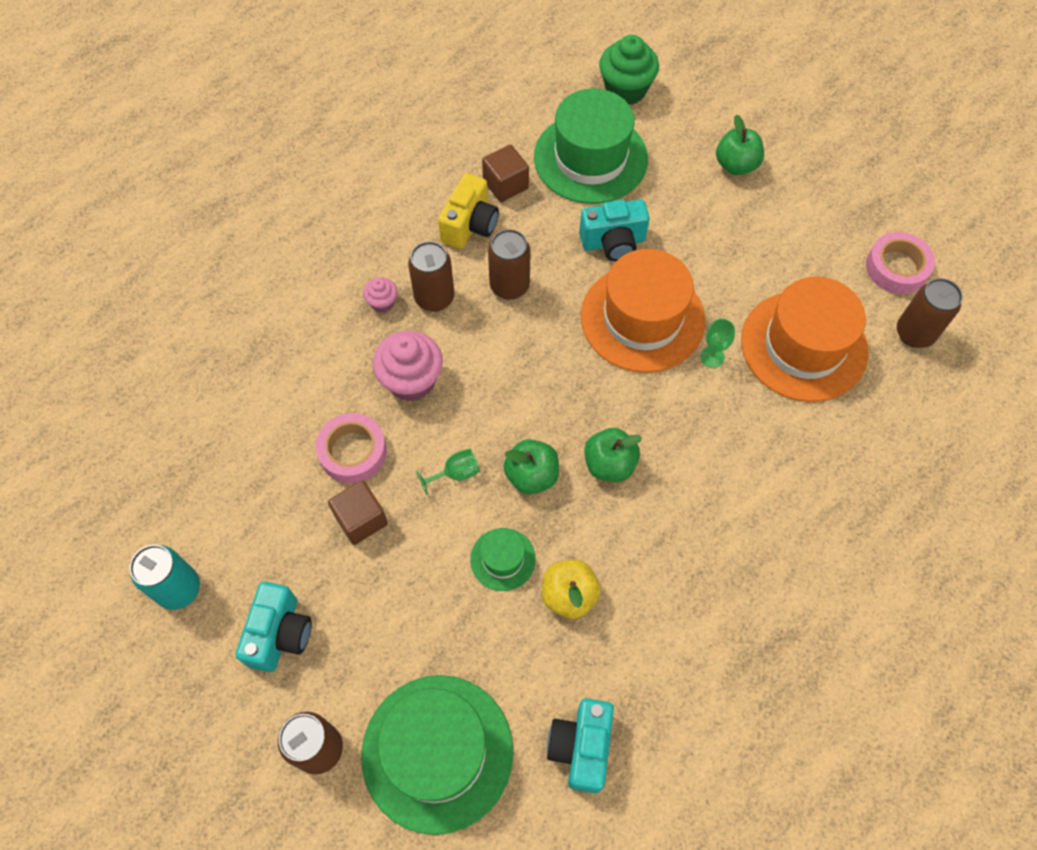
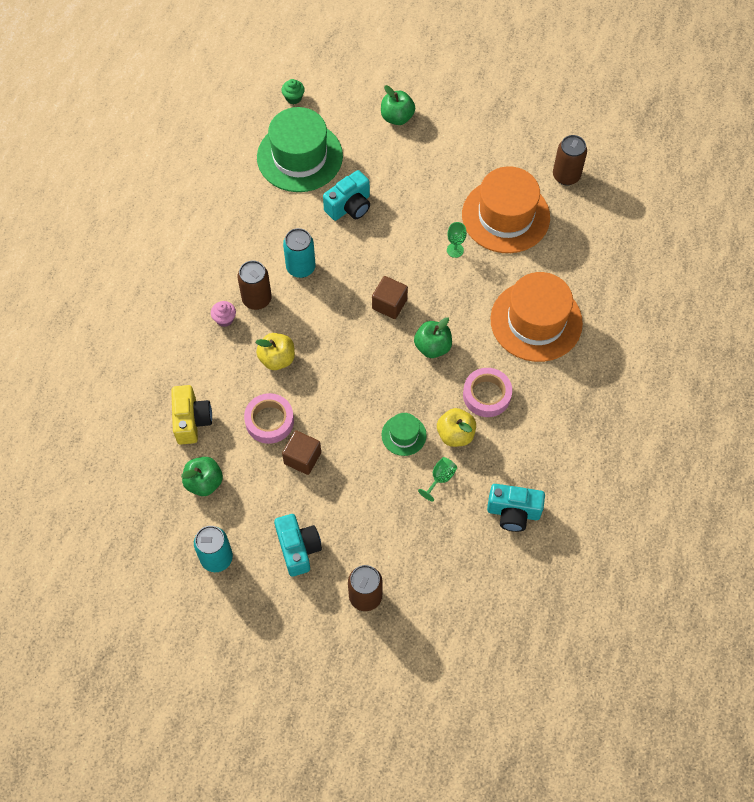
camera: 30 degrees left, 0 degrees up
green hat [361,675,514,835] -> none
pink cupcake [373,331,443,401] -> yellow apple [256,333,295,370]
green goblet [416,449,480,495] -> green goblet moved to [418,457,457,502]
yellow camera [438,173,499,249] -> yellow camera moved to [171,385,212,445]
brown cube [482,145,529,202] -> brown cube moved to [372,276,408,319]
brown can [488,229,530,300] -> turquoise can [283,228,316,278]
green apple [504,439,559,494] -> green apple moved to [181,457,223,496]
turquoise camera [547,698,614,793] -> turquoise camera turned 60 degrees counterclockwise [487,484,545,532]
orange hat [581,249,705,373] -> orange hat moved to [490,272,583,362]
green cupcake [599,35,659,105] -> green cupcake [282,79,305,104], size x0.52
pink tape [866,232,935,294] -> pink tape moved to [463,368,512,417]

